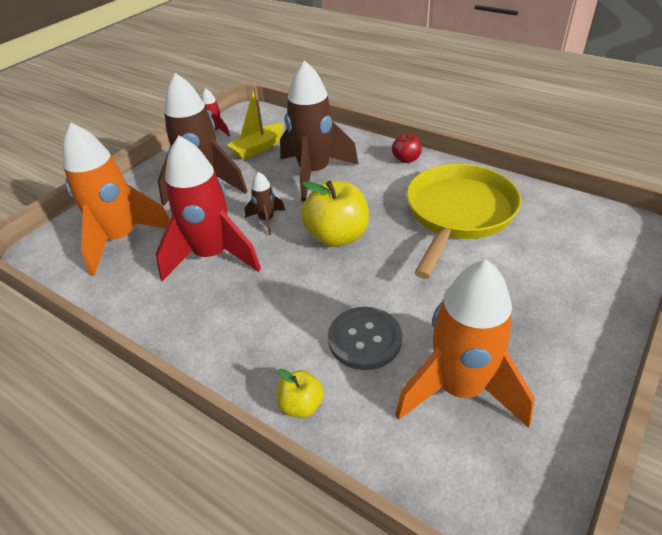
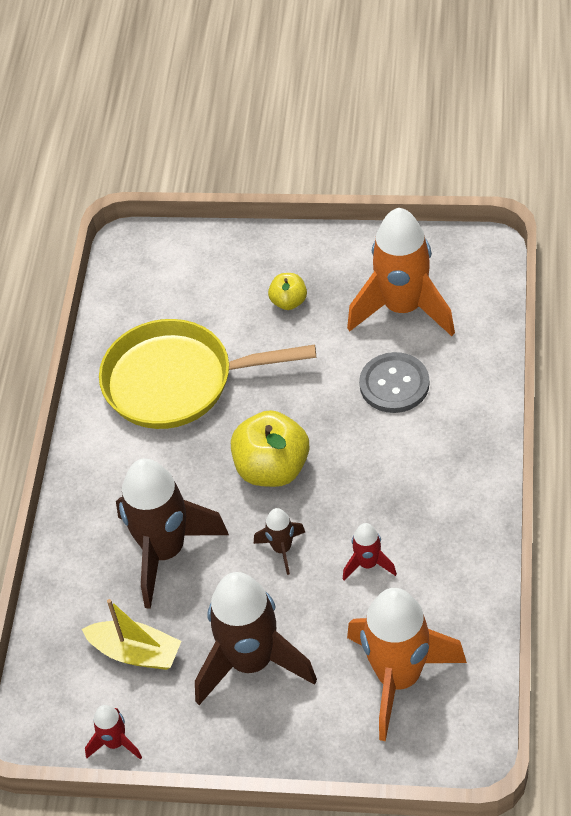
camera: 115 degrees left, 10 degrees up
red rocket [156,136,261,281] -> red rocket [343,523,397,581], size x0.46
yellow apple [276,369,324,418] -> yellow apple moved to [268,273,307,310]
red apple [392,133,422,163] -> none

